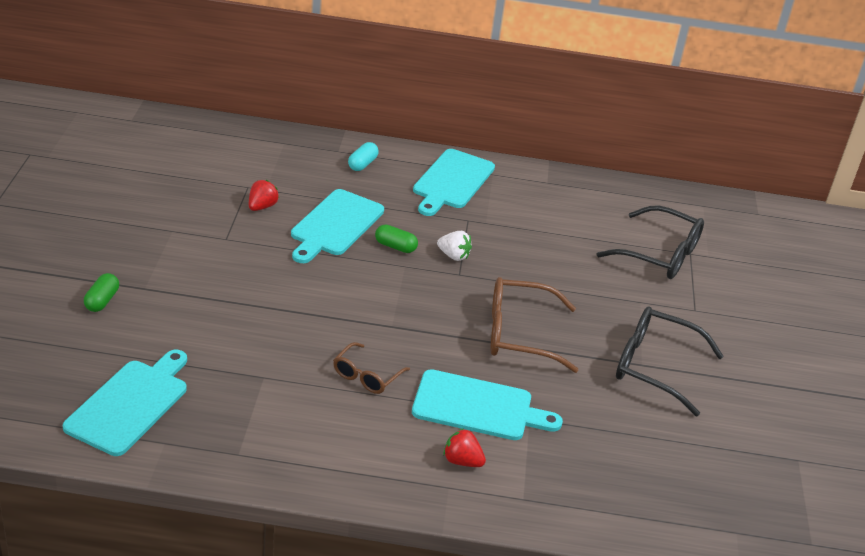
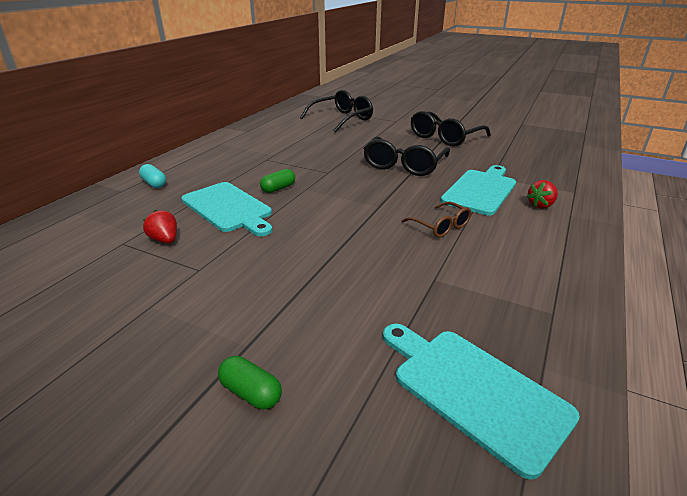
camera: 65 degrees left, 5 degrees down
turquoise cutting board [413,149,495,216] -> none
white strawberry [437,231,472,261] -> none
brown glasses [490,277,578,373] -> black glasses [363,136,450,176]

